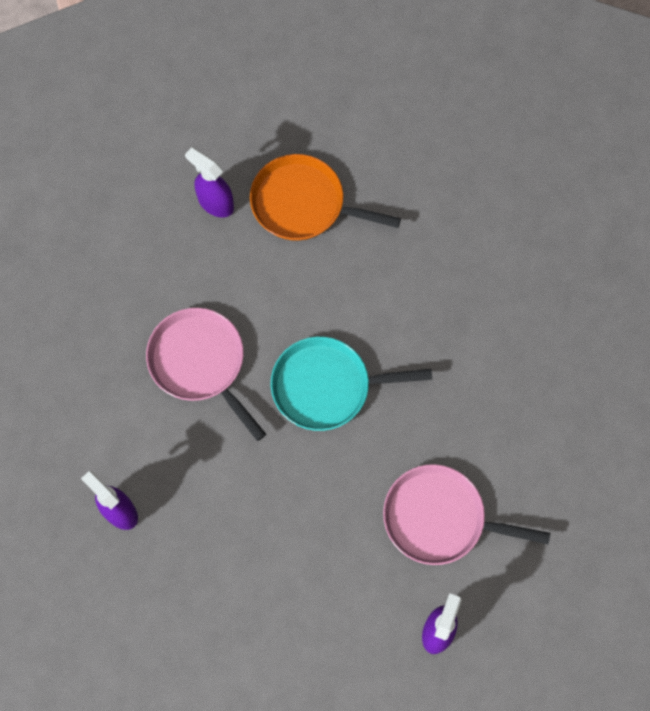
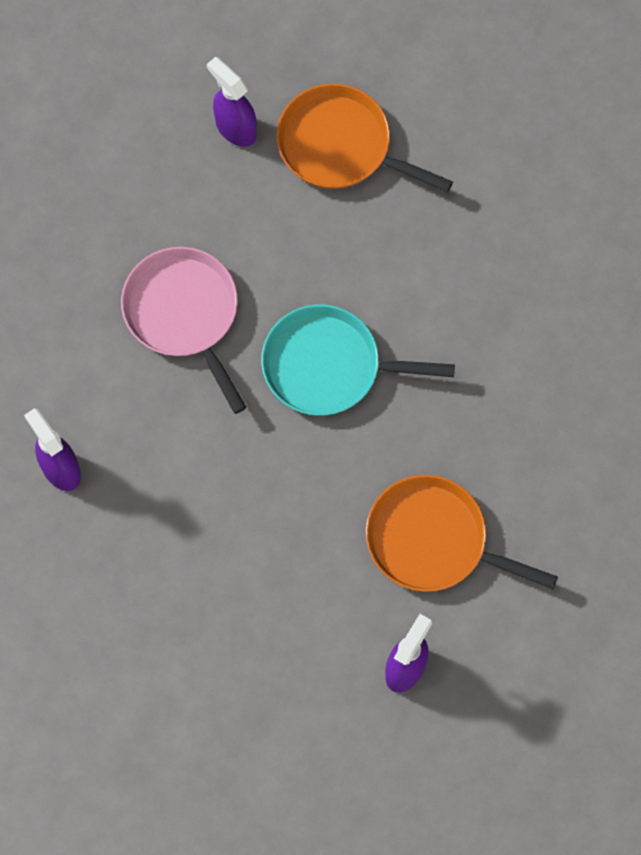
camera: 10 degrees right, 0 degrees up
pink pan [383,464,550,565] -> orange pan [366,475,558,592]

